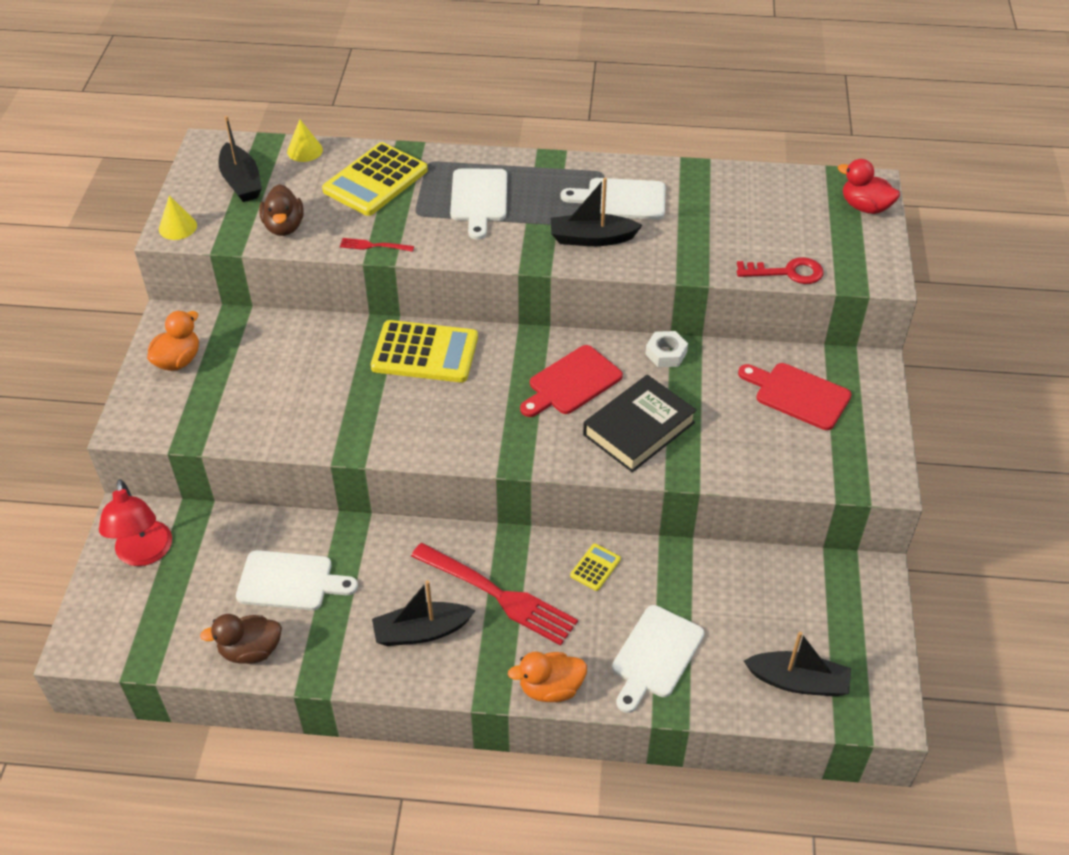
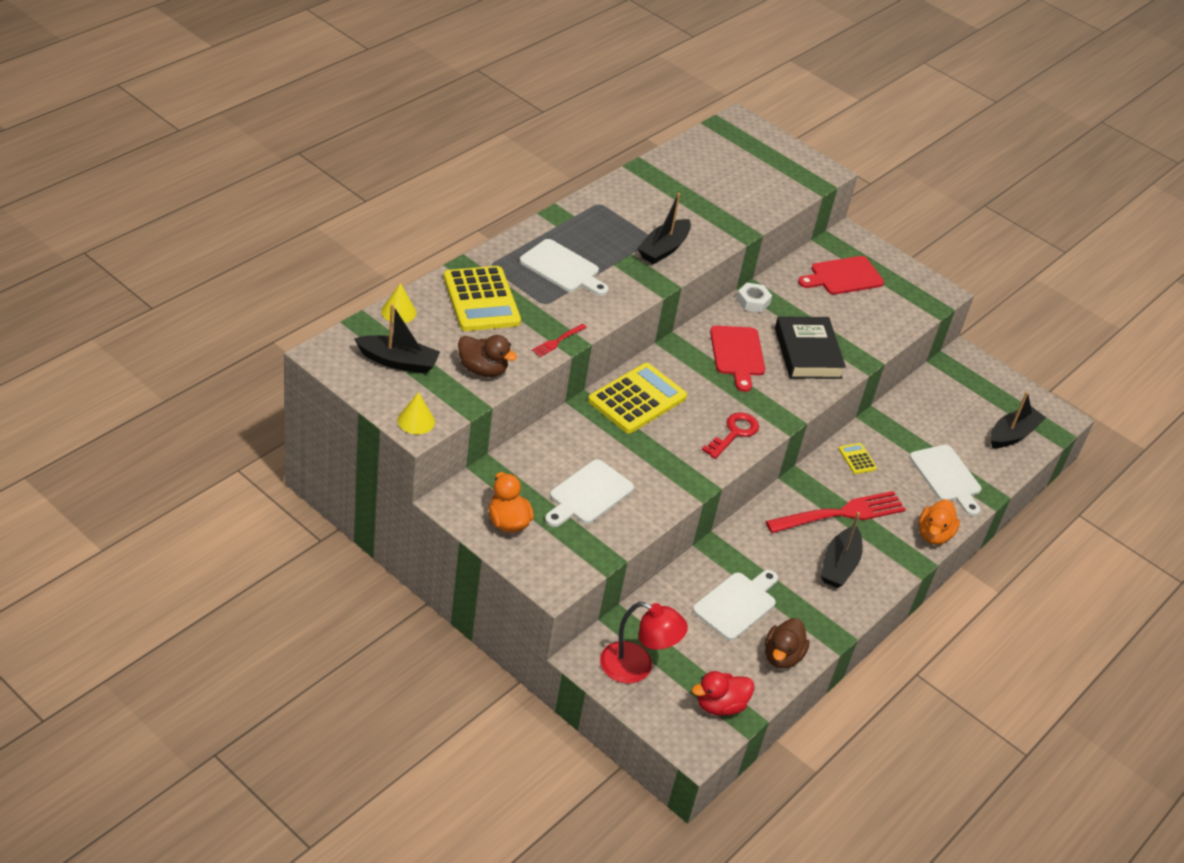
camera: 60 degrees left, 5 degrees down
white cutting board [561,178,666,220] -> white cutting board moved to [545,459,634,527]
red key [737,257,823,284] -> red key moved to [702,412,759,459]
red duck [838,159,900,214] -> red duck moved to [692,671,754,716]

